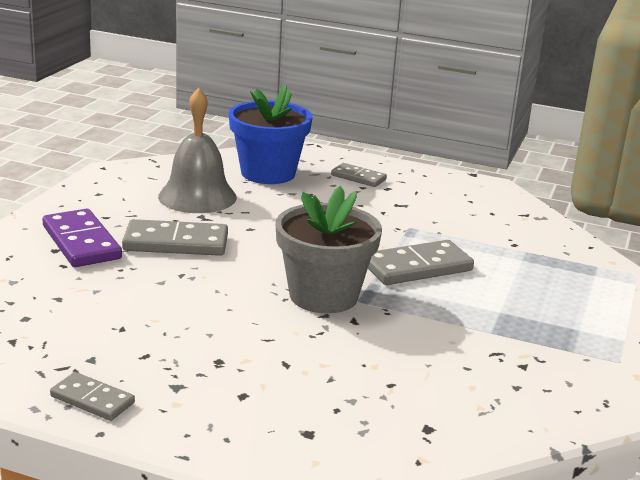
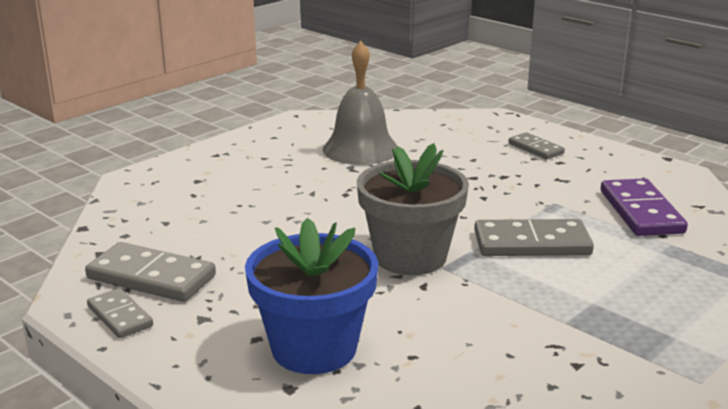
camera: 25 degrees right, 0 degrees up
purple domino [42,209,122,267] -> purple domino moved to [601,178,688,236]
grey domino [122,219,228,256] -> grey domino moved to [85,242,216,302]
blue flower pot [229,85,313,184] -> blue flower pot moved to [245,218,378,374]

